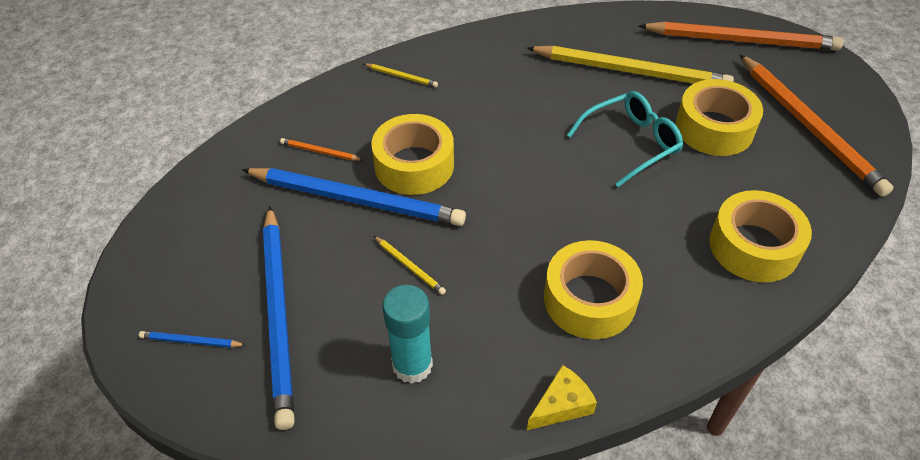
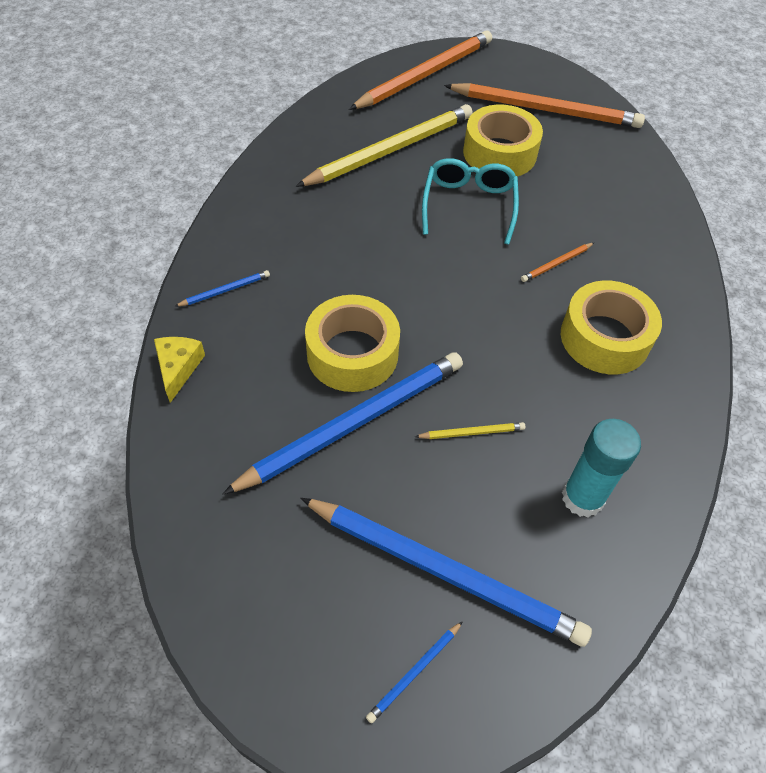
camera: 55 degrees left, 5 degrees up
orange pencil [280,138,363,161] -> orange pencil moved to [521,243,594,282]
yellow pencil [364,64,438,87] -> blue pencil [174,270,270,307]
yellow cheese [527,365,597,430] -> yellow cheese moved to [154,337,205,403]
yellow tape [709,190,812,282] -> none

